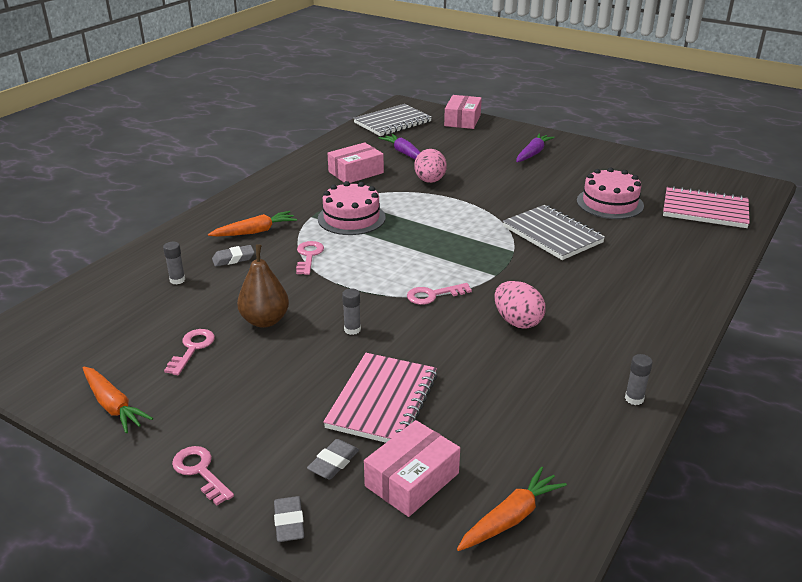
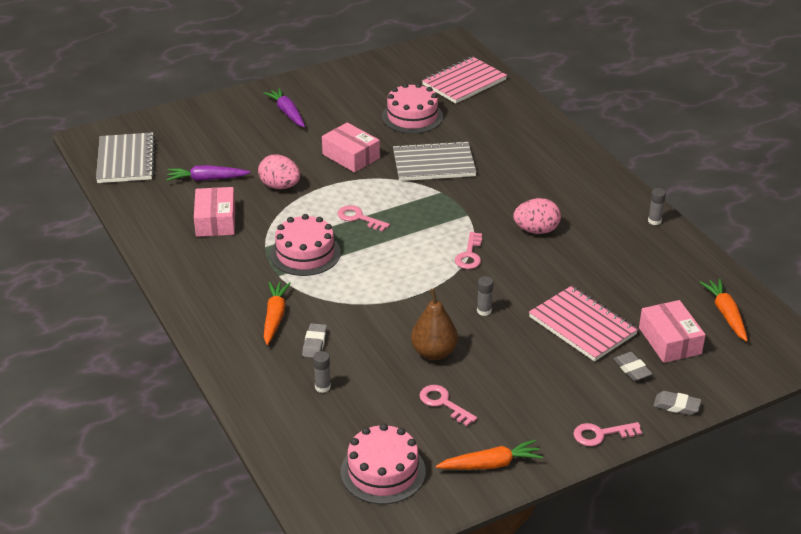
camera: 60 degrees left, 5 degrees up
pink key [296,241,324,275] -> pink key moved to [338,205,390,232]
pink box [444,95,482,129] -> pink box moved to [322,122,380,172]
none -> pink cake [341,423,426,504]

